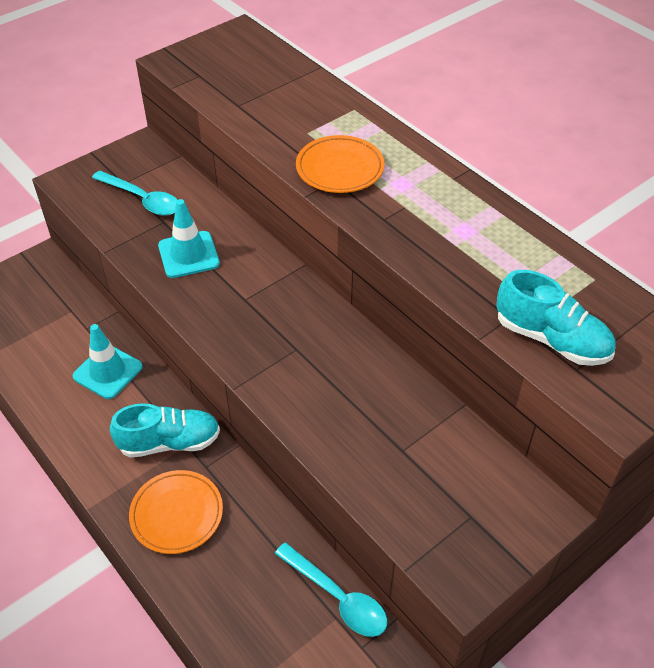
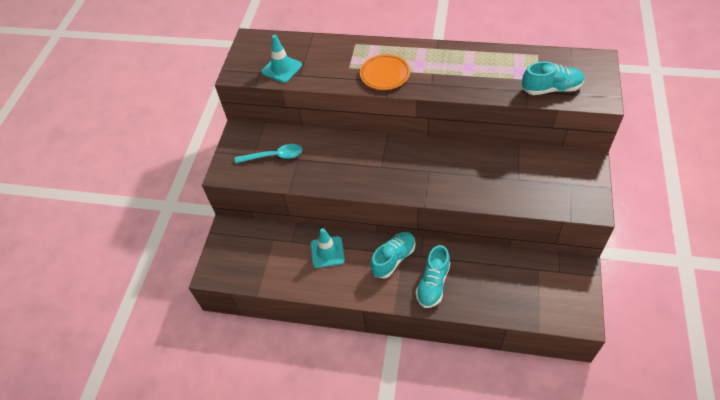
camera: 35 degrees left, 5 degrees up
orange plate [129,470,223,554] -> turquoise shoe [416,245,450,308]
turquoise traffic cone [158,199,220,278] -> turquoise traffic cone moved to [262,35,302,83]
turquoise spoon [275,542,387,637] -> none

